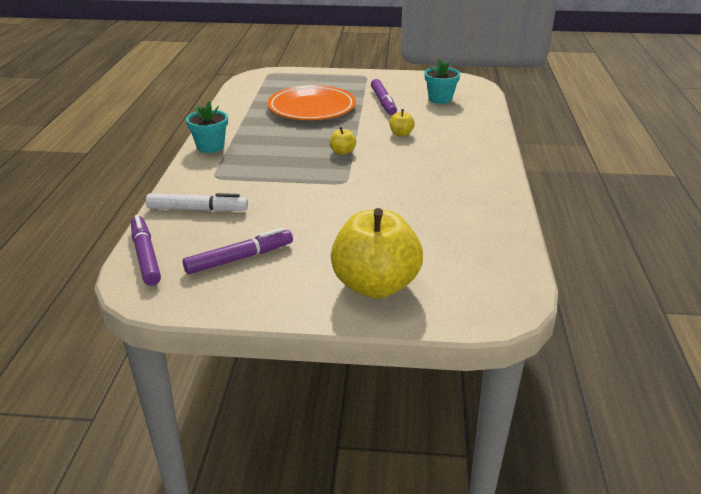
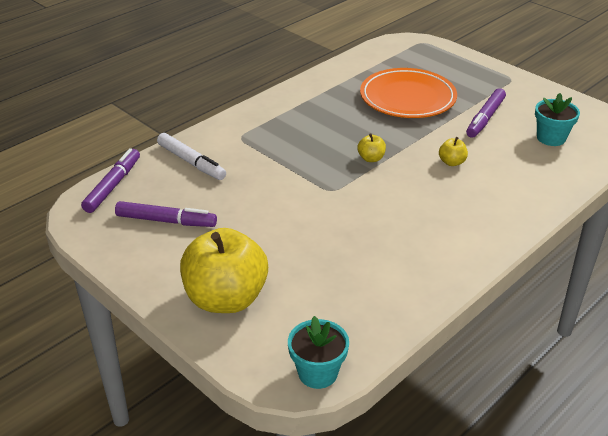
camera: 40 degrees right, 5 degrees up
turquoise flower pot [186,102,228,153] -> turquoise flower pot moved to [288,316,349,389]

